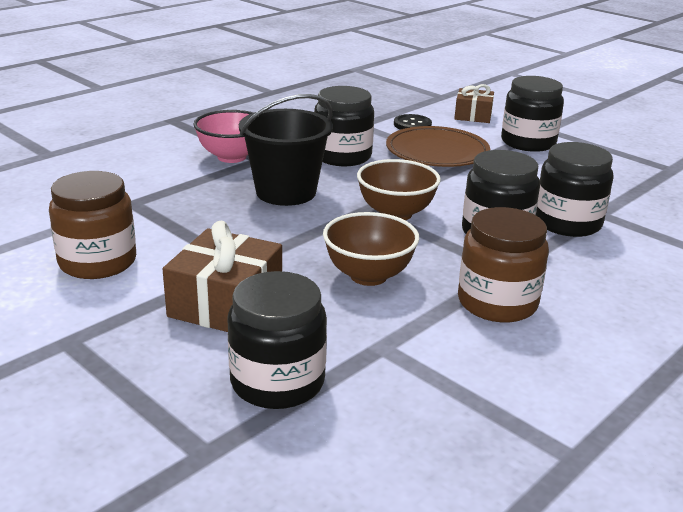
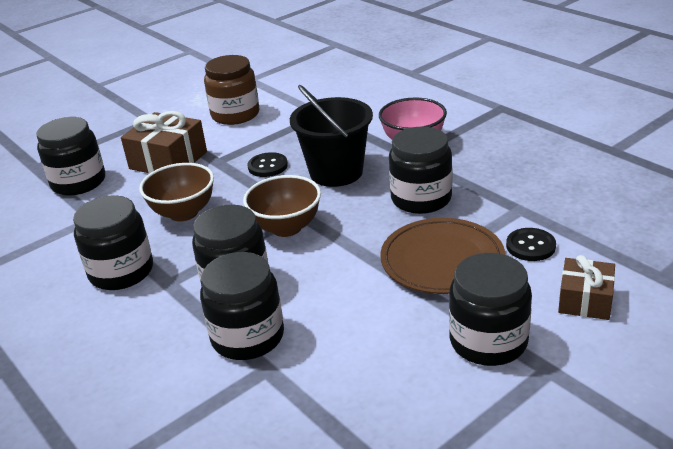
camera: 100 degrees right, 5 degrees up
brown jar [458,207,549,322] -> black jar [73,195,153,290]
none -> black button [248,152,288,177]

